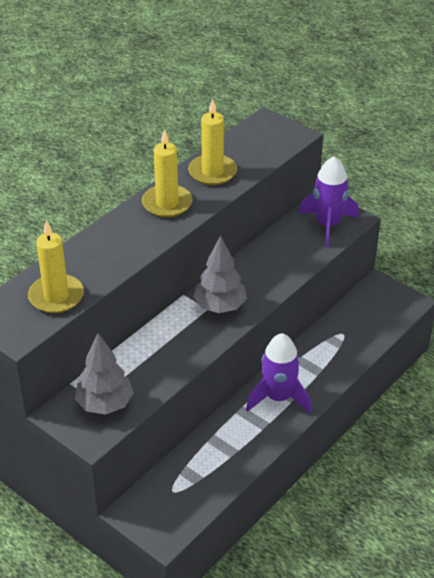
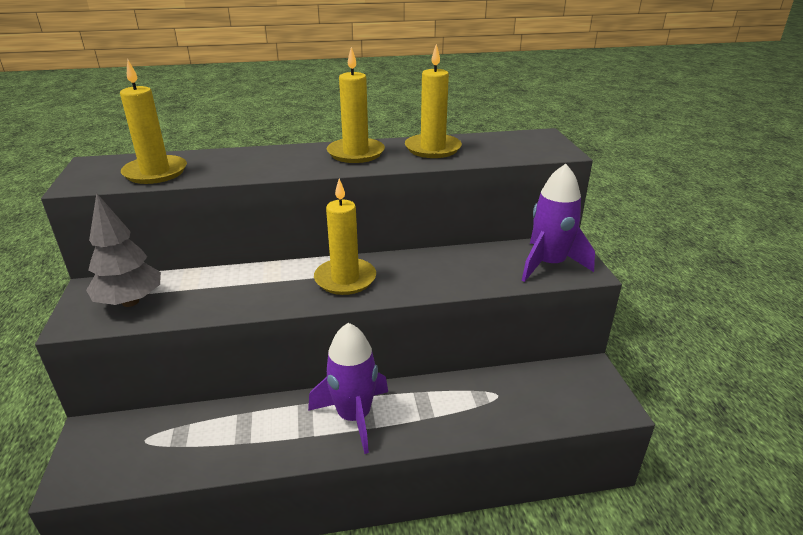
camera: 40 degrees right, 10 degrees down
grey tree [193,235,247,313] -> yellow candle [314,179,376,295]

